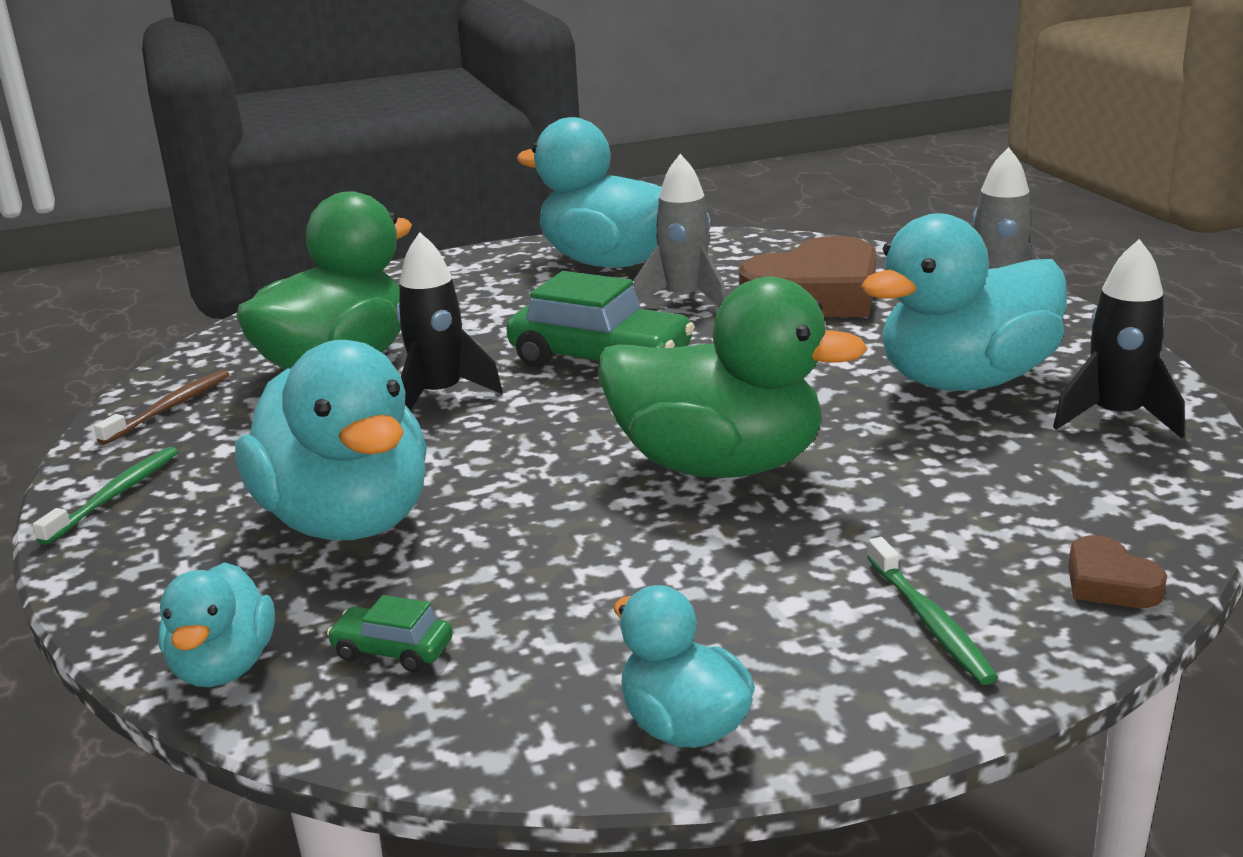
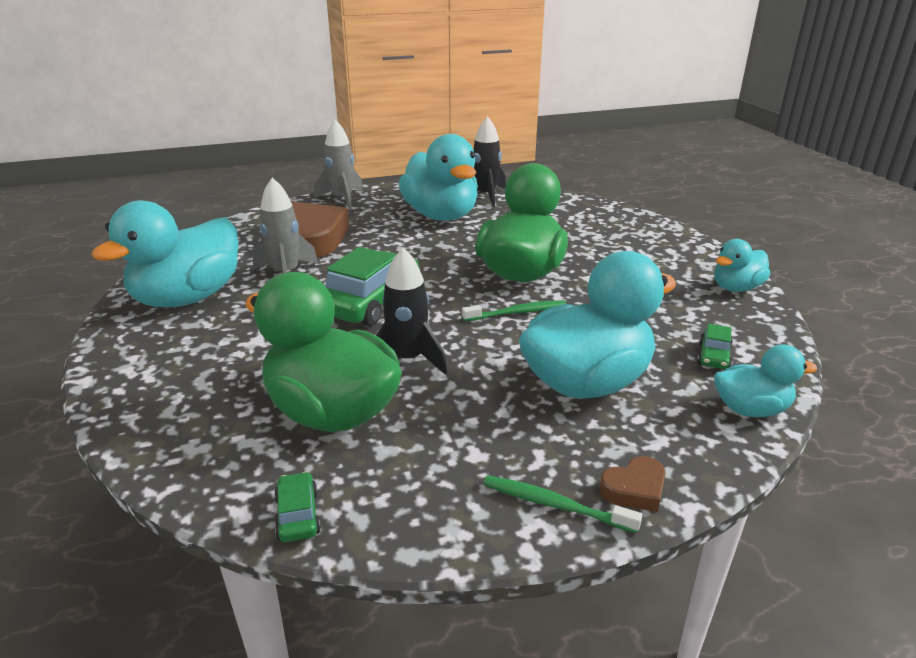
camera: 90 degrees left, 5 degrees up
brown toothbrush [94,370,230,445] -> none
green toothbrush [867,537,998,685] -> green toothbrush moved to [462,300,566,321]
brown heart [1068,535,1167,608] -> brown heart moved to [599,456,666,512]
none -> green car [274,471,321,542]

